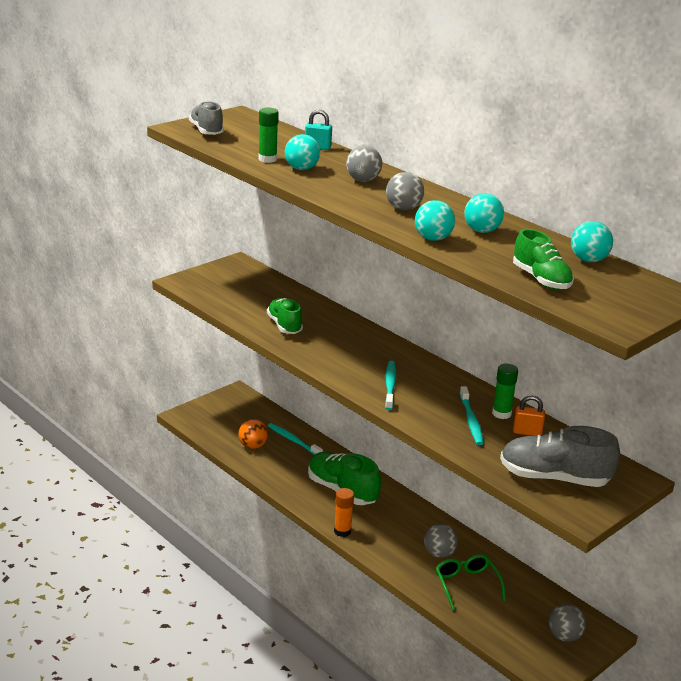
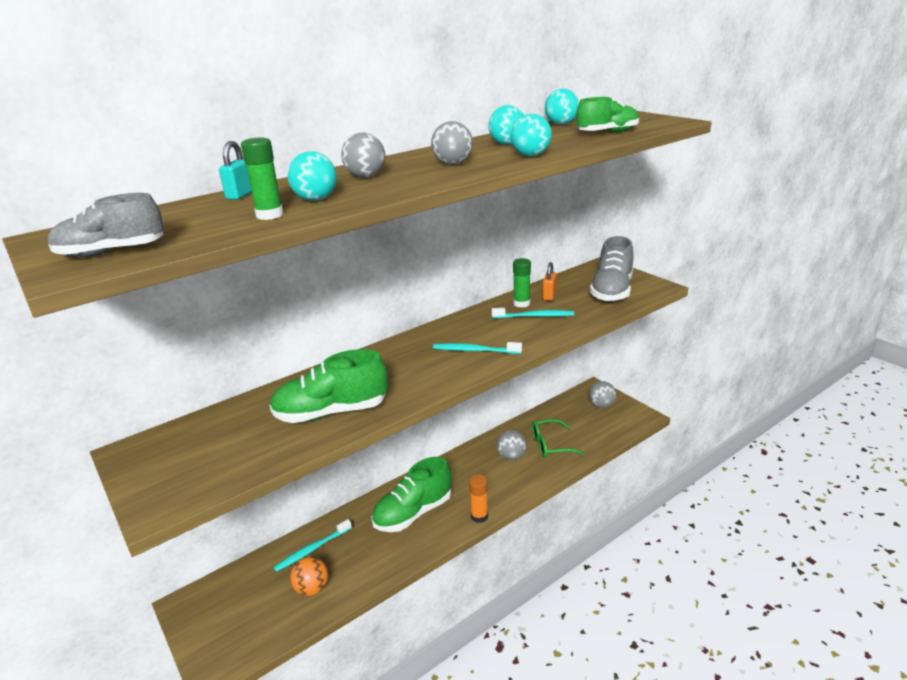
camera: 80 degrees left, 0 degrees up
green shoe [267,298,303,334] -> green shoe [269,349,388,423], size x1.51

